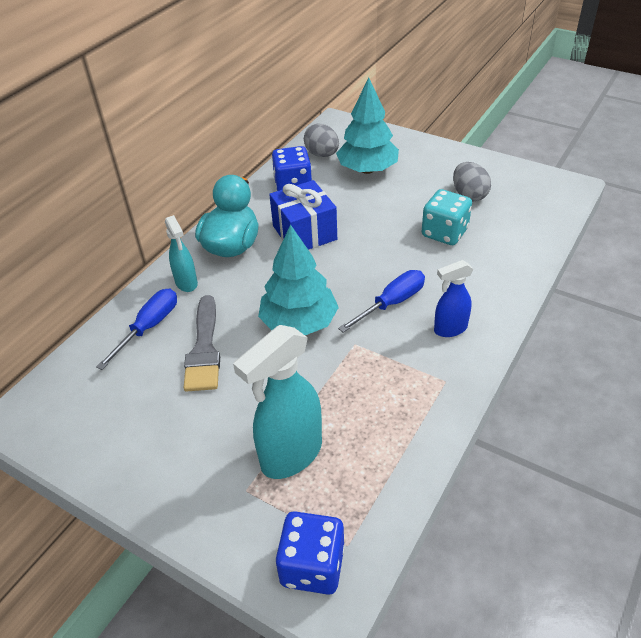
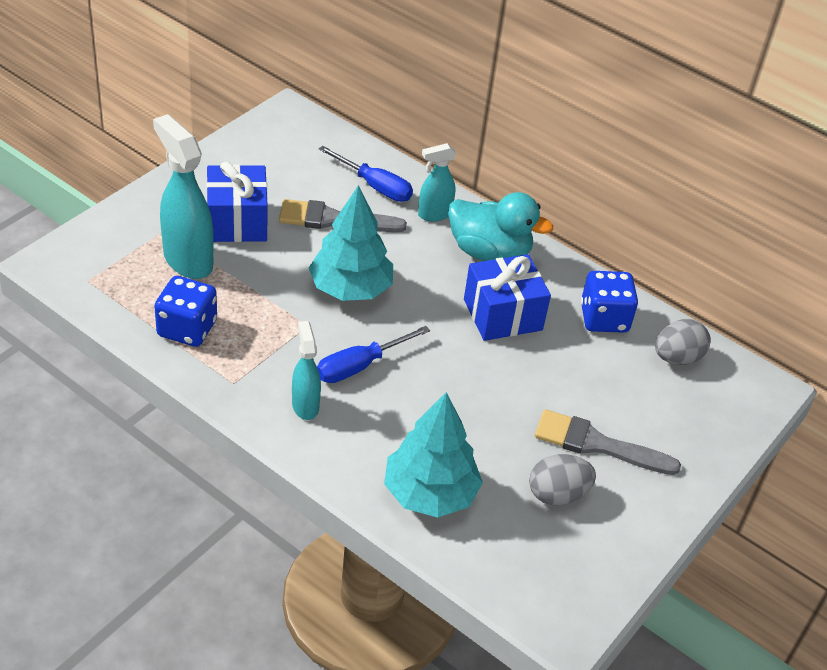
camera: 90 degrees right, 0 degrees up
blue dice [276,511,345,595] -> blue dice moved to [154,276,217,347]
turquoise tree [336,77,399,174] -> turquoise tree moved to [384,392,483,518]
blue screwdriver [338,270,425,333] -> blue screwdriver turned 90 degrees clockwise [317,326,430,383]
turquoise dice [422,189,472,245] -> none
blue spray bottle [434,260,473,337] -> turquoise spray bottle [292,321,321,420]
none -> blue gift [206,162,268,242]
none -> grey brush [535,409,681,475]

